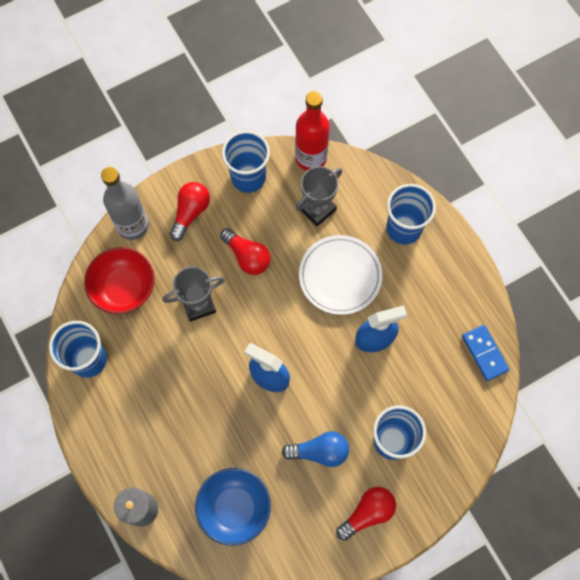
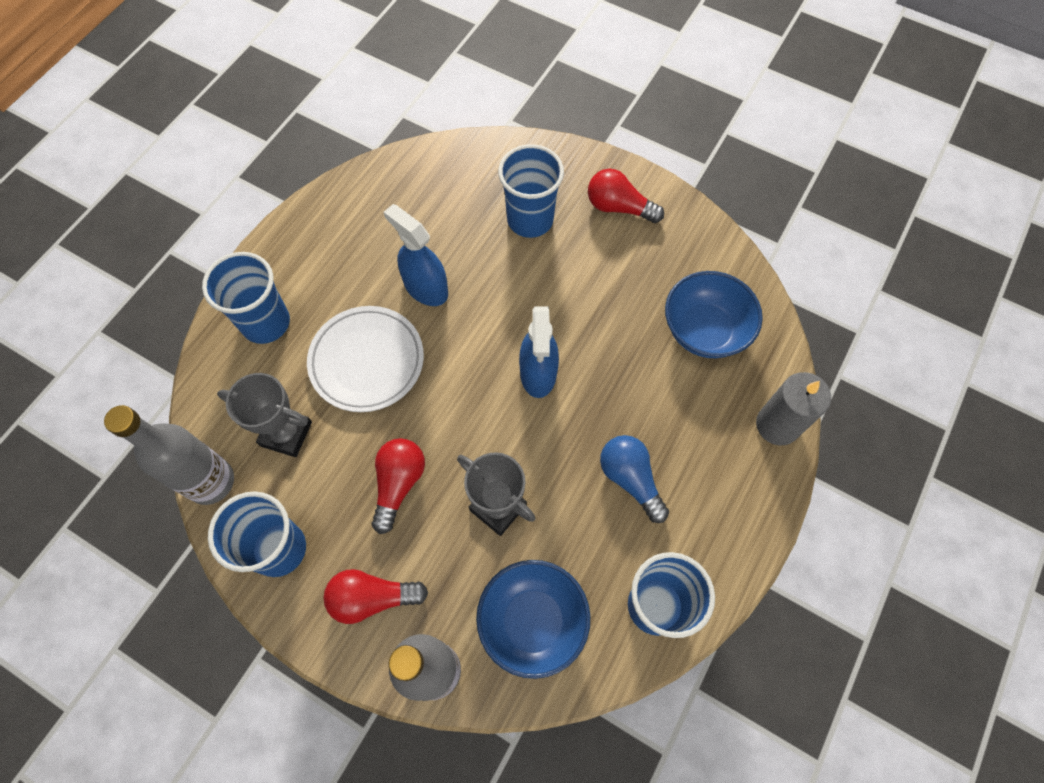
camera: 120 degrees left, 5 degrees down
red bowl [84,247,155,314] -> blue bowl [476,560,590,679]
blue light bulb [281,431,349,467] -> blue light bulb moved to [600,435,669,523]
red bottle [295,91,330,171] -> grey bottle [104,405,234,505]
blue domino [462,325,509,381] -> none

